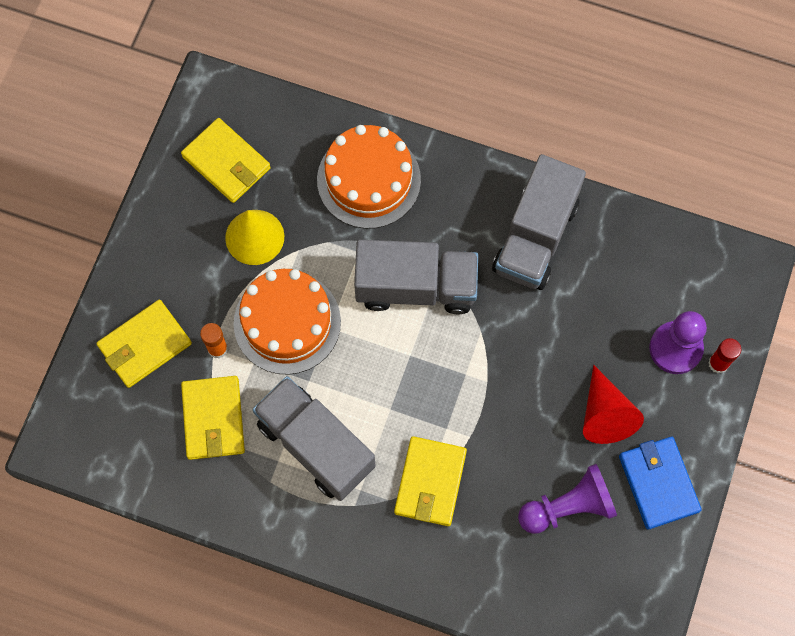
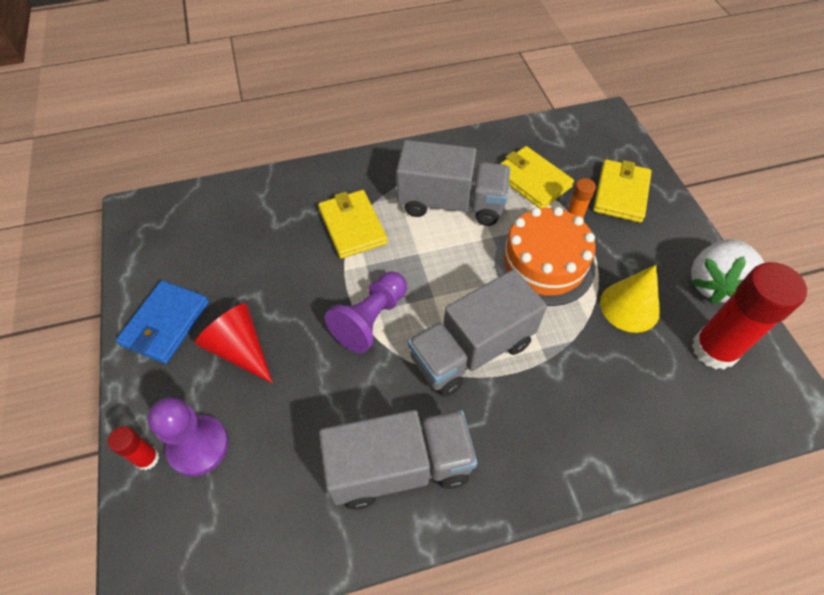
camera: 145 degrees right, 15 degrees down
yellow wallet [181,118,271,203] -> red glue stick [692,262,807,370]
orange cake [317,125,421,229] -> none
grey truck [492,154,586,290] -> grey truck turned 90 degrees clockwise [319,410,477,510]
purple pawn [518,464,617,534] -> purple pawn moved to [325,272,407,353]
blue wallet [619,437,702,530] -> blue wallet turned 75 degrees clockwise [116,280,209,364]
none -> white strawberry [691,239,764,304]

